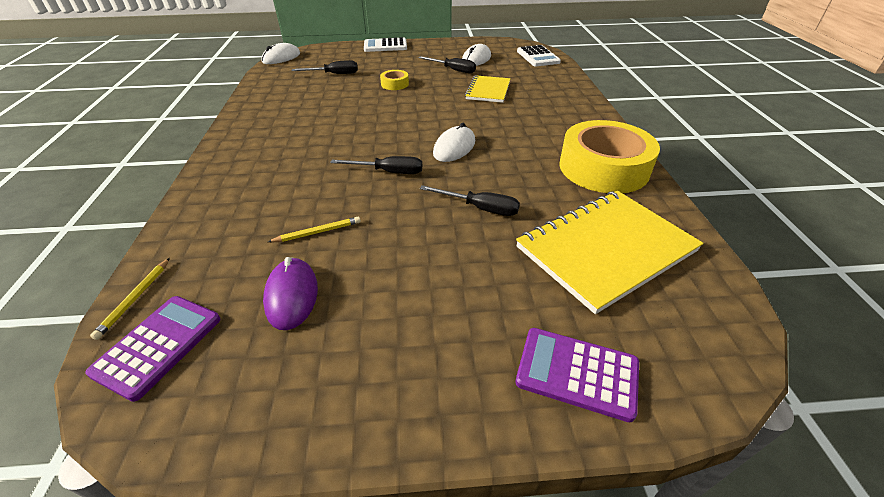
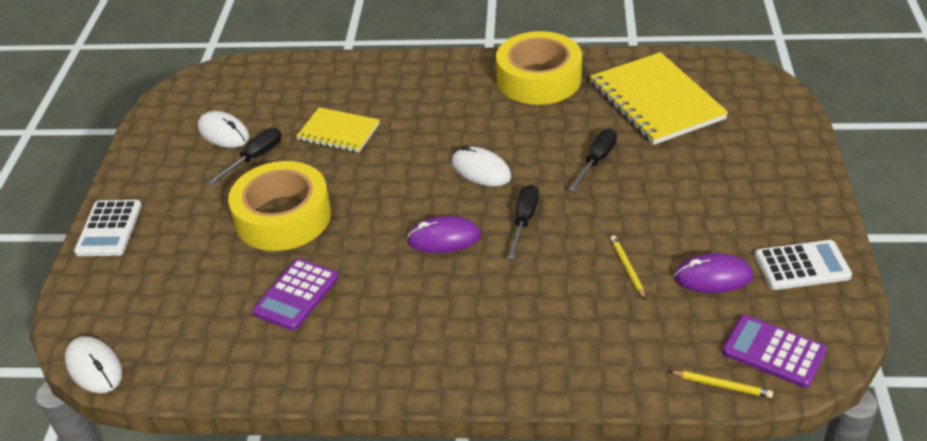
camera: 80 degrees left, 0 degrees up
black screwdriver [292,60,358,74] -> none
yellow tape [380,70,409,90] -> yellow tape [228,161,331,251], size x2.31
purple calculator [515,328,639,422] -> purple calculator moved to [252,258,339,331]
white calculator [517,45,561,66] -> white calculator moved to [754,240,852,290]
none -> purple mouse [406,216,481,253]

